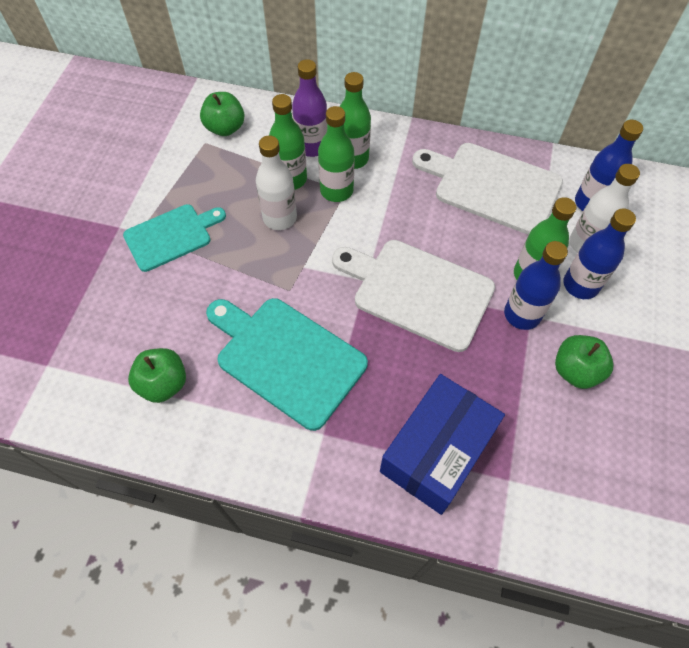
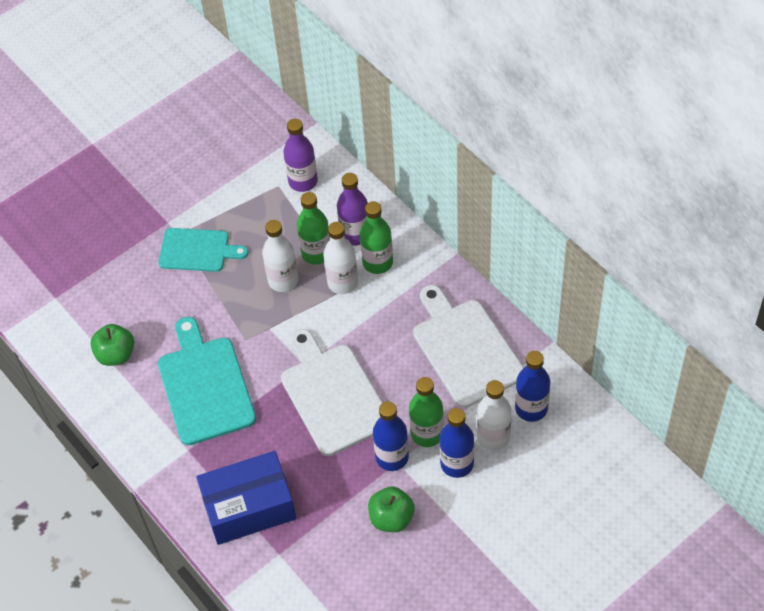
camera: 40 degrees right, 5 degrees down
green apple [200,92,245,136] -> purple bottle [283,119,318,192]
green bottle [318,106,355,202] -> white bottle [323,222,358,294]

